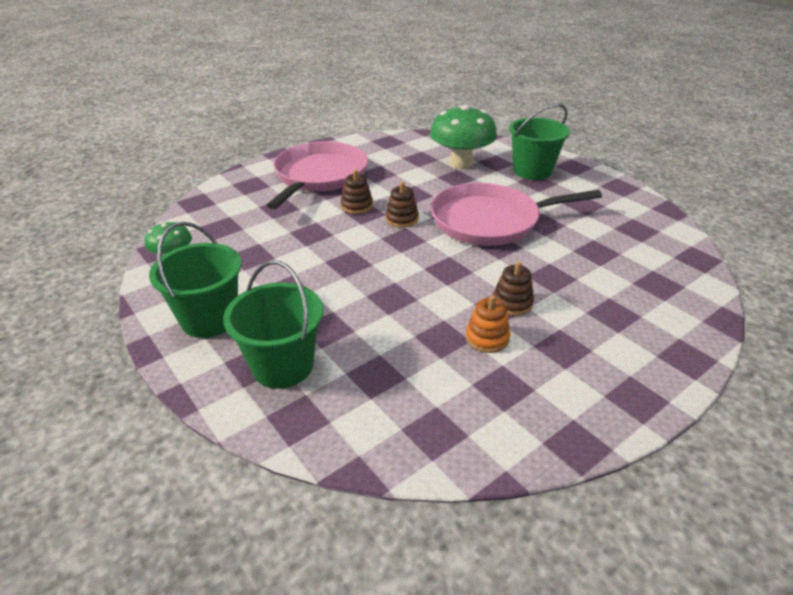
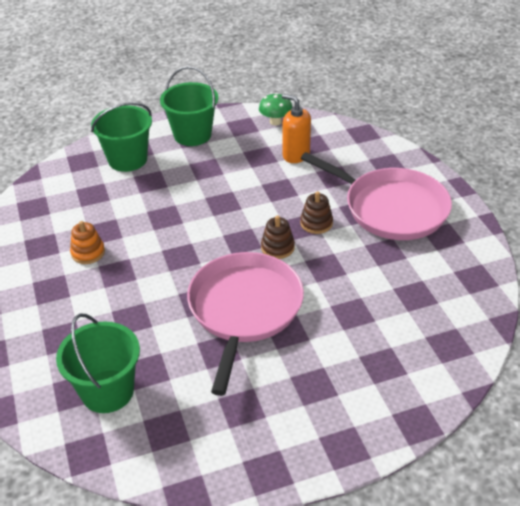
camera: 110 degrees right, 5 degrees up
green mushroom [430,105,497,169] -> none
brown stacking toy [493,261,534,316] -> none
green bucket [509,104,570,180] -> green bucket moved to [56,313,140,413]
none -> orange soap dispenser [282,94,311,163]

